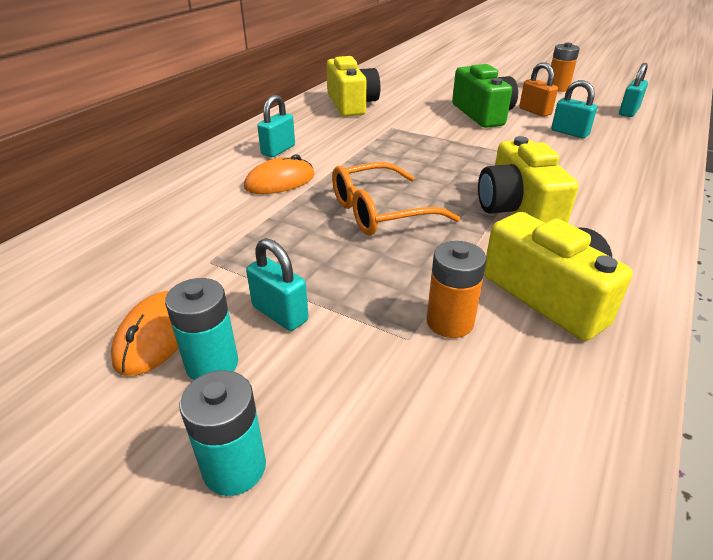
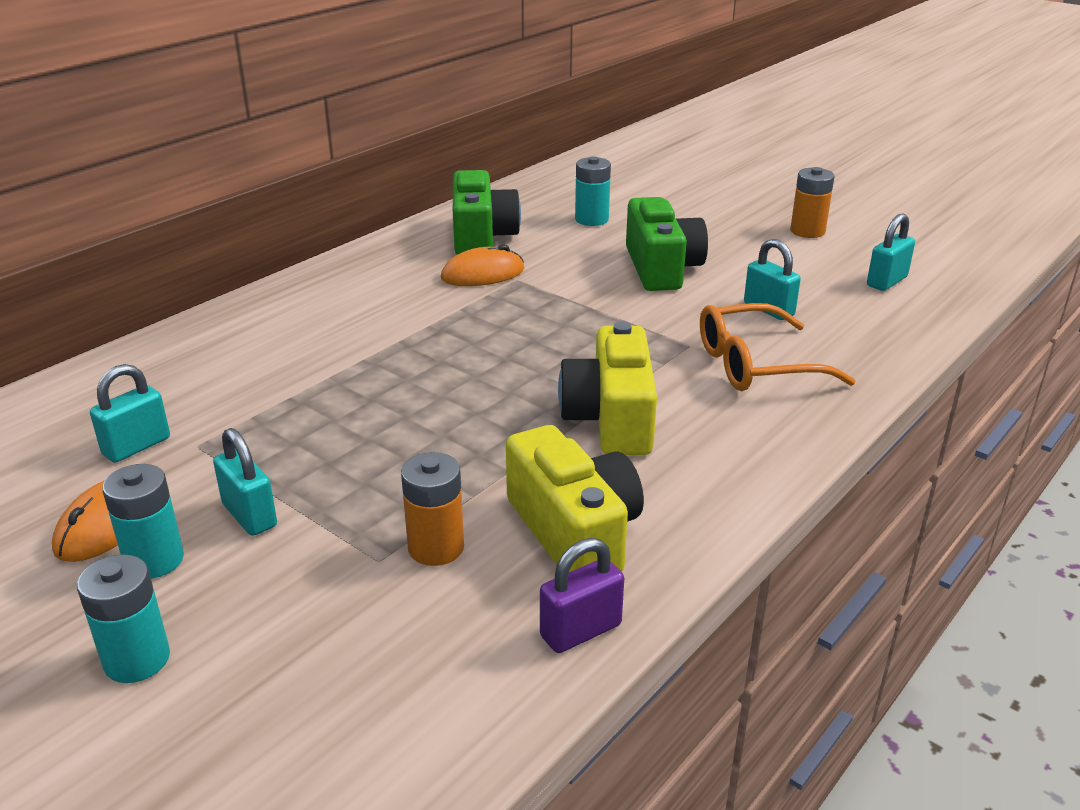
camera: 10 degrees right, 5 degrees down
orange mouse [244,154,315,194] -> orange mouse moved to [441,244,524,286]
turquoise padlock [257,95,295,157] -> turquoise padlock moved to [90,364,170,463]
yellow camera [327,56,380,117] -> green camera [453,170,521,255]
orange glasses [332,162,460,236] -> orange glasses moved to [700,303,856,391]
orange padlock [519,62,558,117] -> none
none -> purple padlock [540,538,624,653]
none -> turquoise battery [575,156,611,226]

